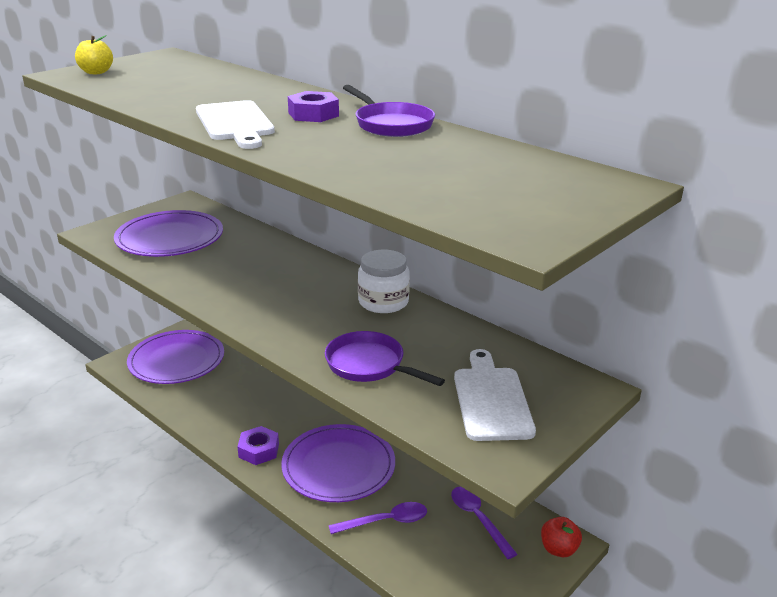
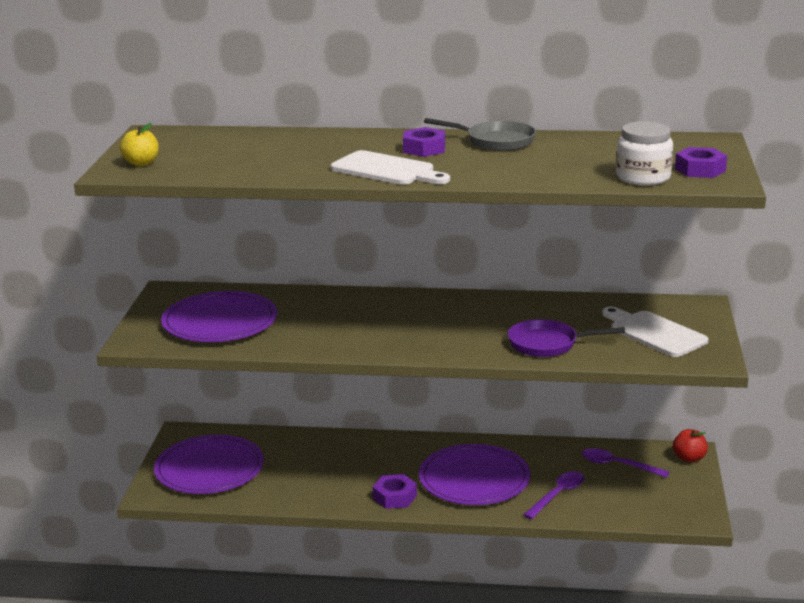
camera: 35 degrees left, 5 degrees down
purple pan [343,85,435,137] -> grey pan [424,118,536,151]
white jar [358,249,410,313] -> white jar moved to [616,121,673,185]
none -> purple nut [675,147,727,178]

